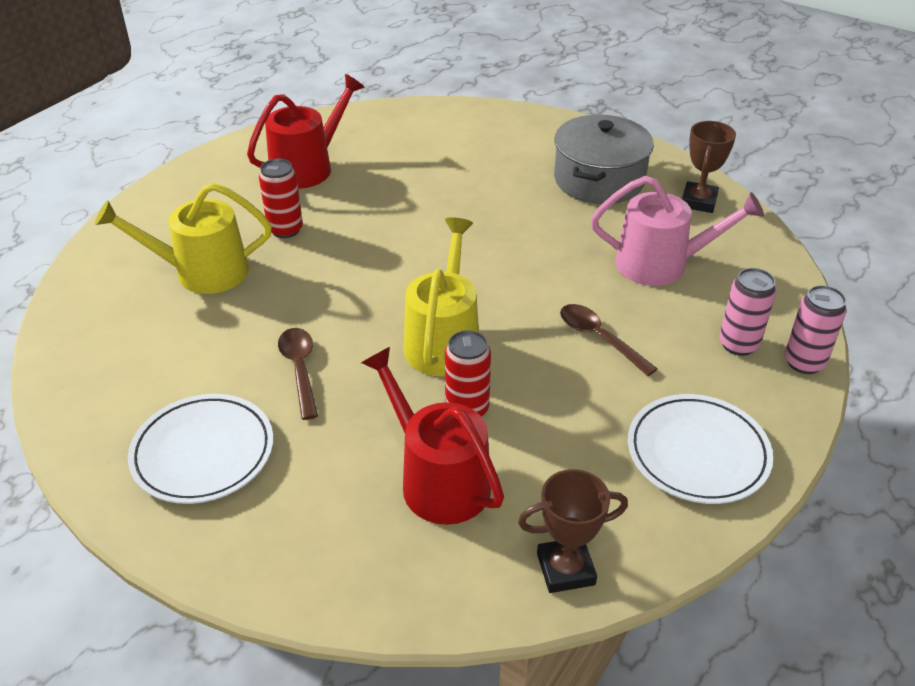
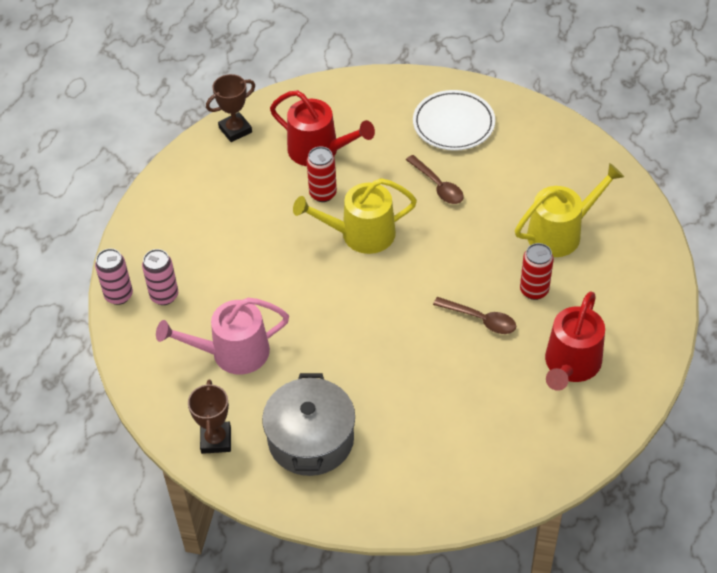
camera: 160 degrees right, 10 degrees up
yellow watering can [404,217,479,376] -> yellow watering can turned 90 degrees clockwise [293,178,417,254]
brown spoon [560,304,658,376] -> brown spoon moved to [433,297,516,334]
white plate [628,394,773,504] -> none

